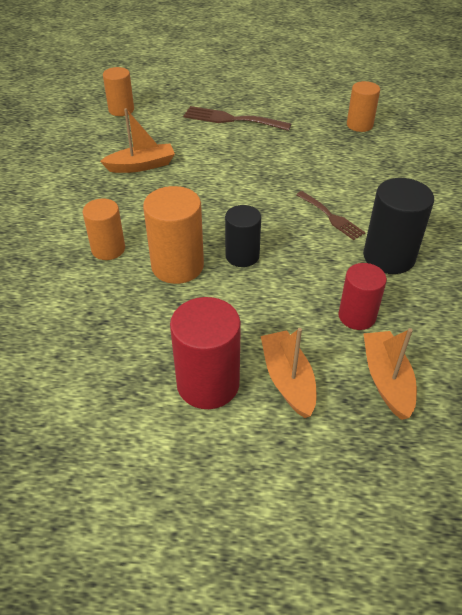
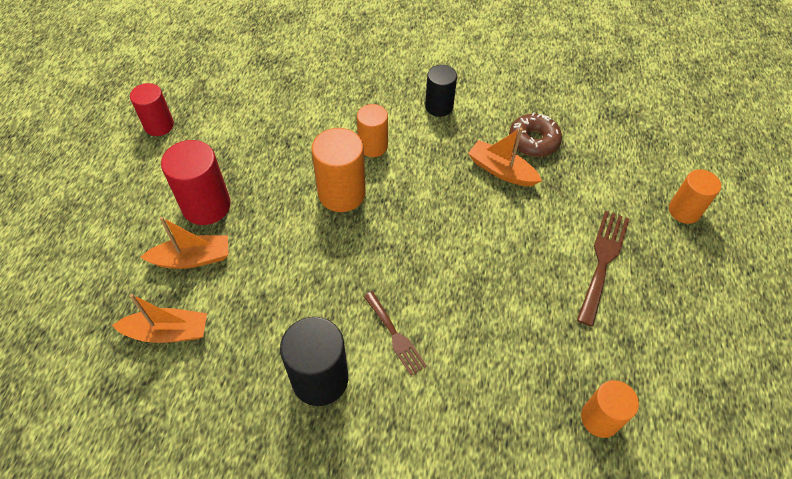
camera: 95 degrees right, 10 degrees up
orange boat [100,108,175,173] -> orange boat turned 135 degrees clockwise [468,128,542,186]
orange cylinder [103,67,134,116] -> orange cylinder moved to [669,169,721,224]
black cylinder [225,205,261,267] -> black cylinder moved to [425,65,457,117]
brown fork [296,191,366,240] -> brown fork turned 90 degrees counterclockwise [363,291,427,375]
red cylinder [338,263,387,330] -> red cylinder moved to [130,83,174,136]
none -> brown donut [509,112,562,157]

